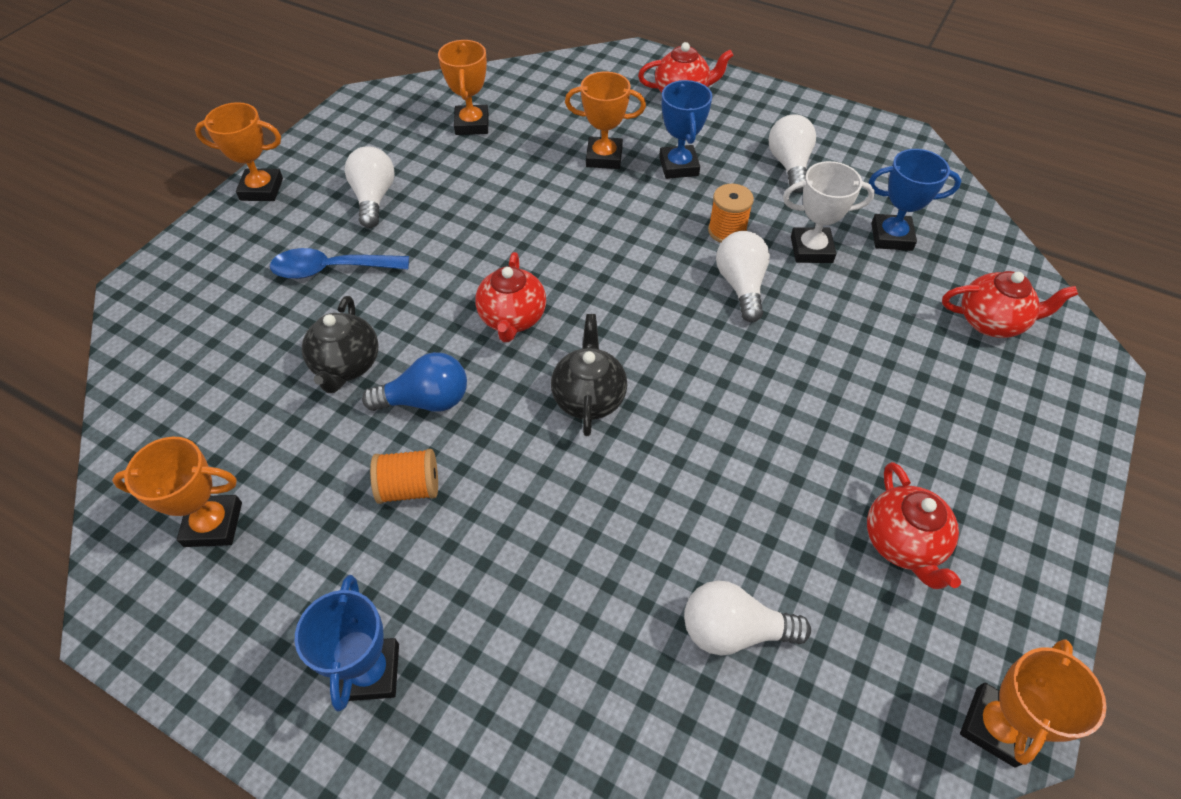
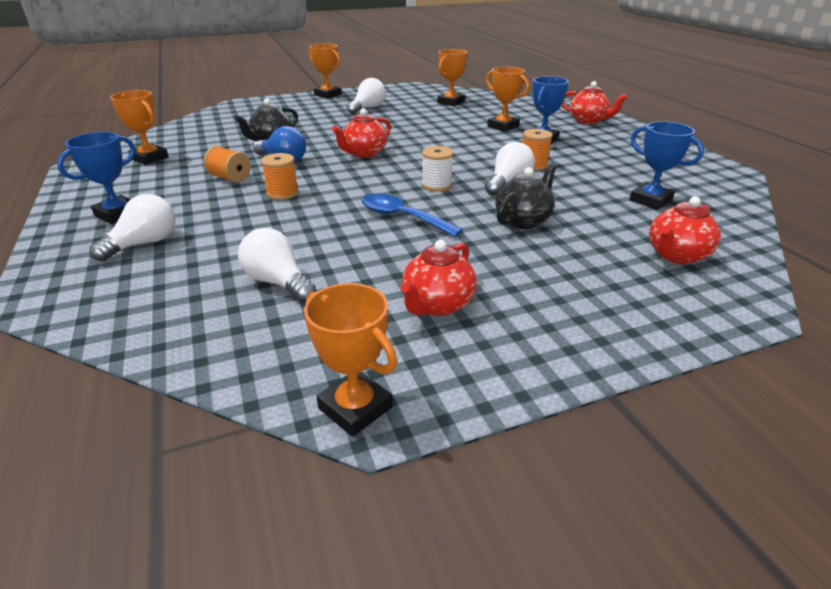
camera: 40 degrees right, 20 degrees down
blue spoon [270,248,409,279] -> blue spoon moved to [361,193,463,237]
black teapot [551,314,627,436] -> black teapot moved to [495,164,557,229]
white light bulb [768,114,816,193] -> white light bulb moved to [89,194,176,262]
white trophy [783,161,875,263] -> none
red teapot [942,271,1078,338] -> red teapot turned 90 degrees clockwise [649,196,721,264]
orange trophy [960,639,1107,768] -> orange trophy turned 60 degrees clockwise [304,283,397,437]
none -> orange spool [261,153,299,200]
none -> white spool [422,146,454,192]

